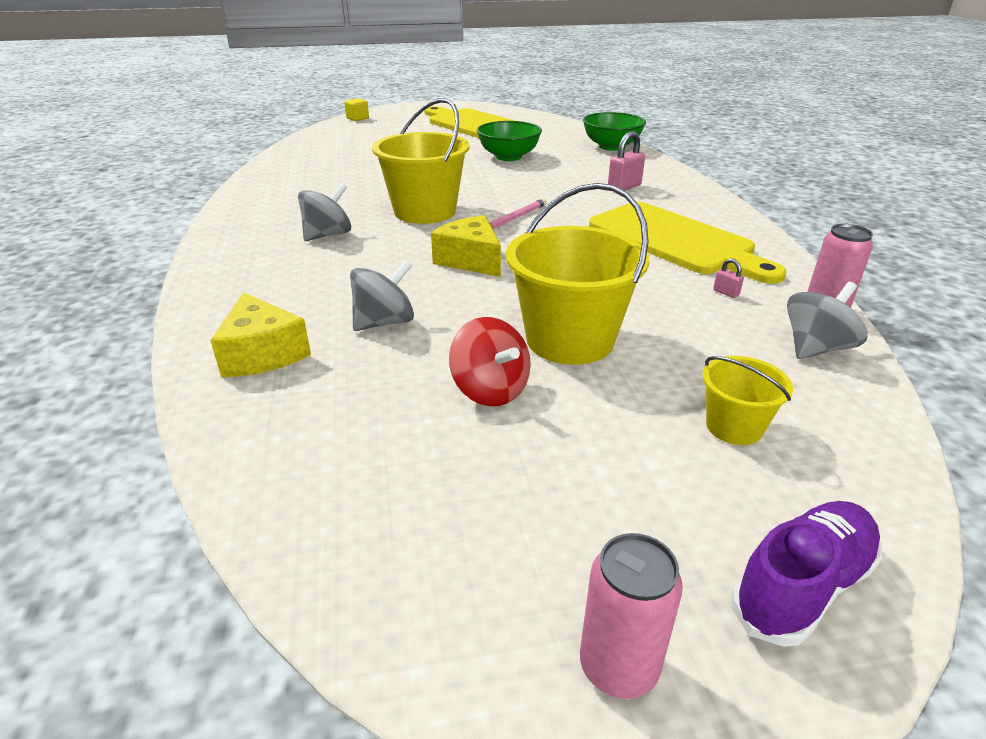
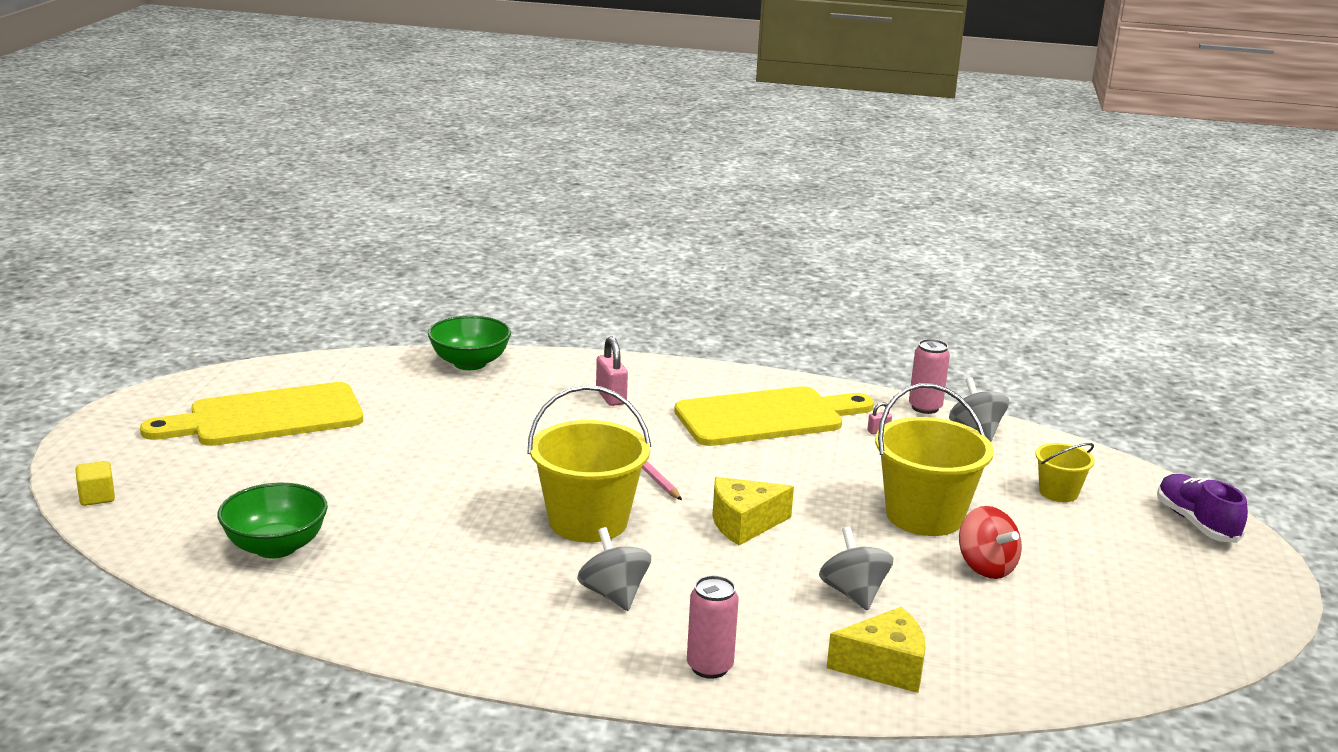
camera: 70 degrees left, 10 degrees down
red spinning top [449,317,531,406] -> red spinning top turned 75 degrees clockwise [959,506,1022,579]
green bowl [477,121,542,161] -> green bowl moved to [218,483,328,559]
pink can [580,533,683,699] -> pink can moved to [687,576,739,679]

